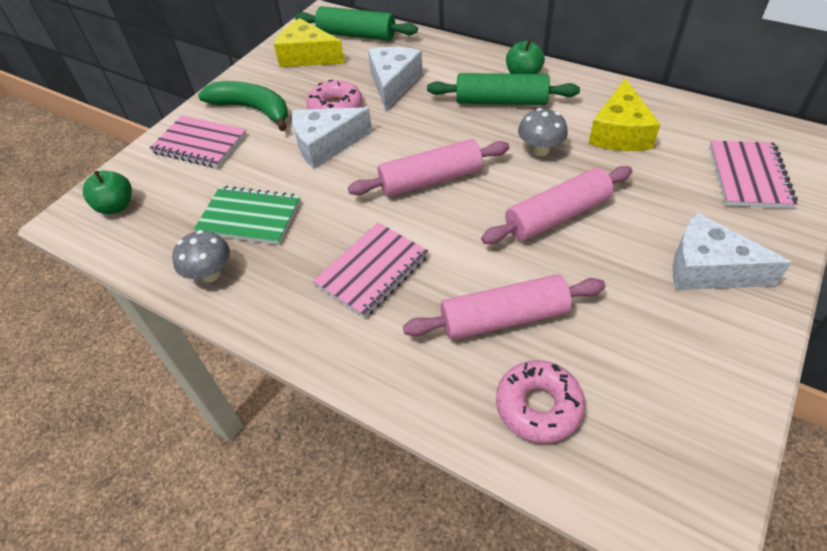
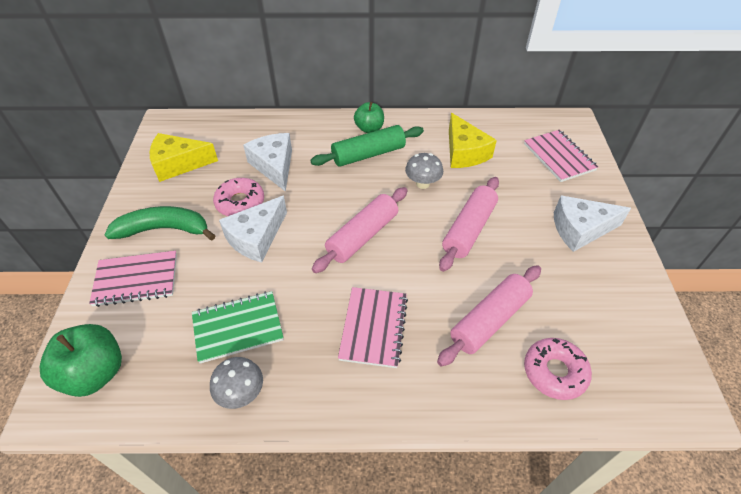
camera: 35 degrees left, 0 degrees up
green apple [83,171,132,214] -> green apple [40,324,122,397], size x1.55
green rolling pin [295,6,418,41] -> none

